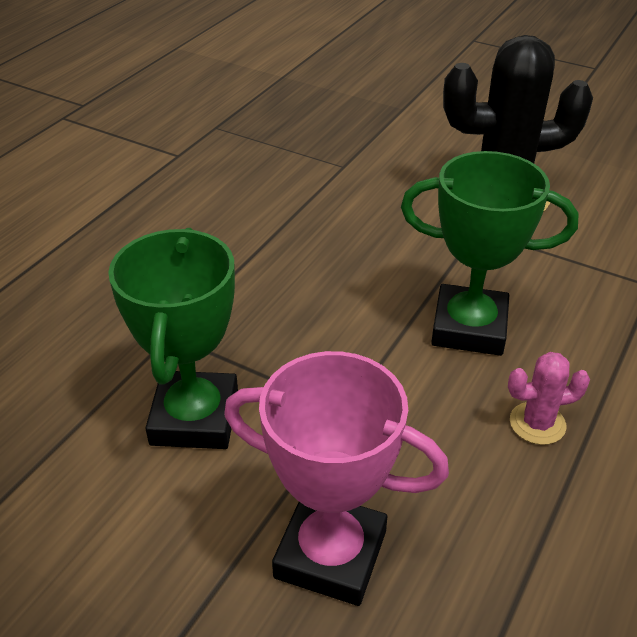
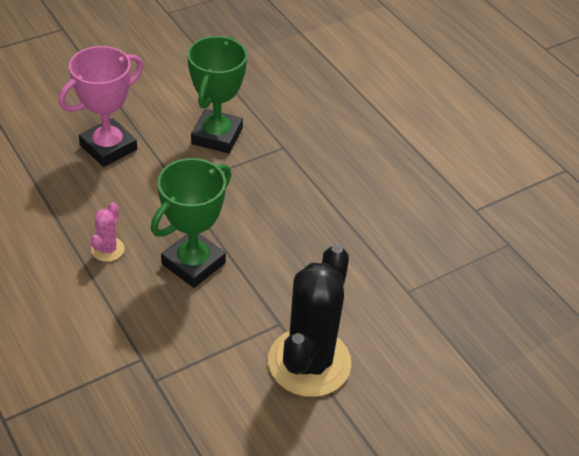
camera: 115 degrees right, 5 degrees up
green trophy [108,228,238,449] -> green trophy turned 75 degrees clockwise [187,36,247,153]

